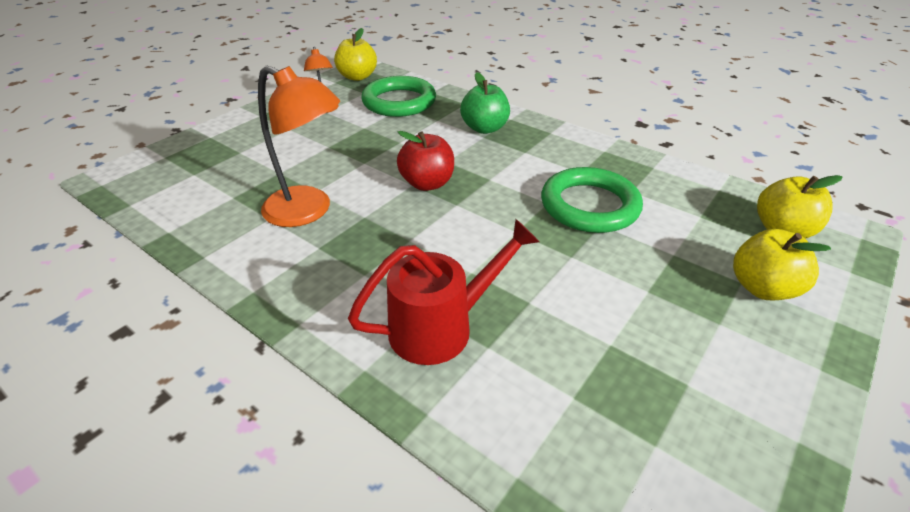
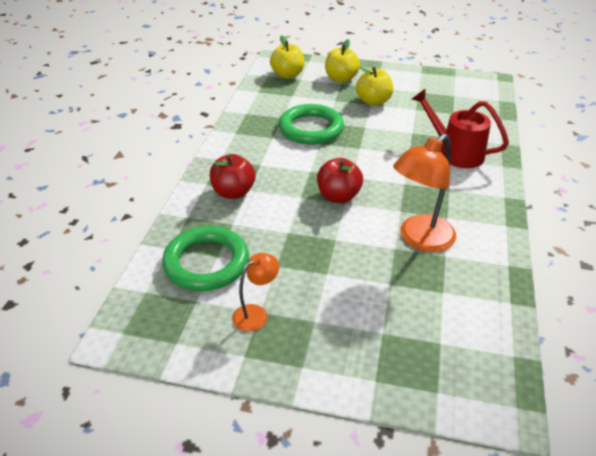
camera: 115 degrees left, 0 degrees up
orange lamp [258,66,340,227] -> orange lamp turned 135 degrees counterclockwise [393,134,456,252]
yellow apple [334,28,377,81] -> yellow apple moved to [356,67,393,106]
green apple [460,72,510,134] -> red apple [210,154,256,199]

